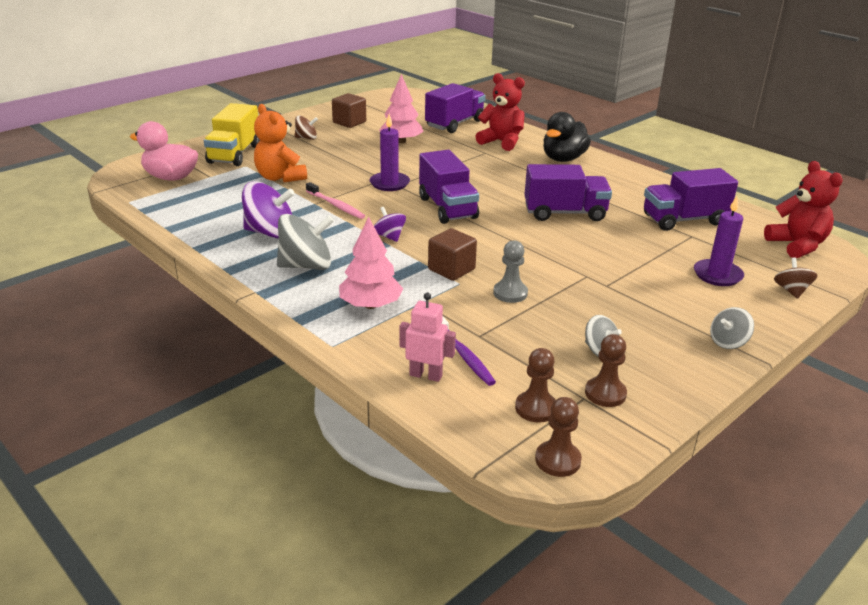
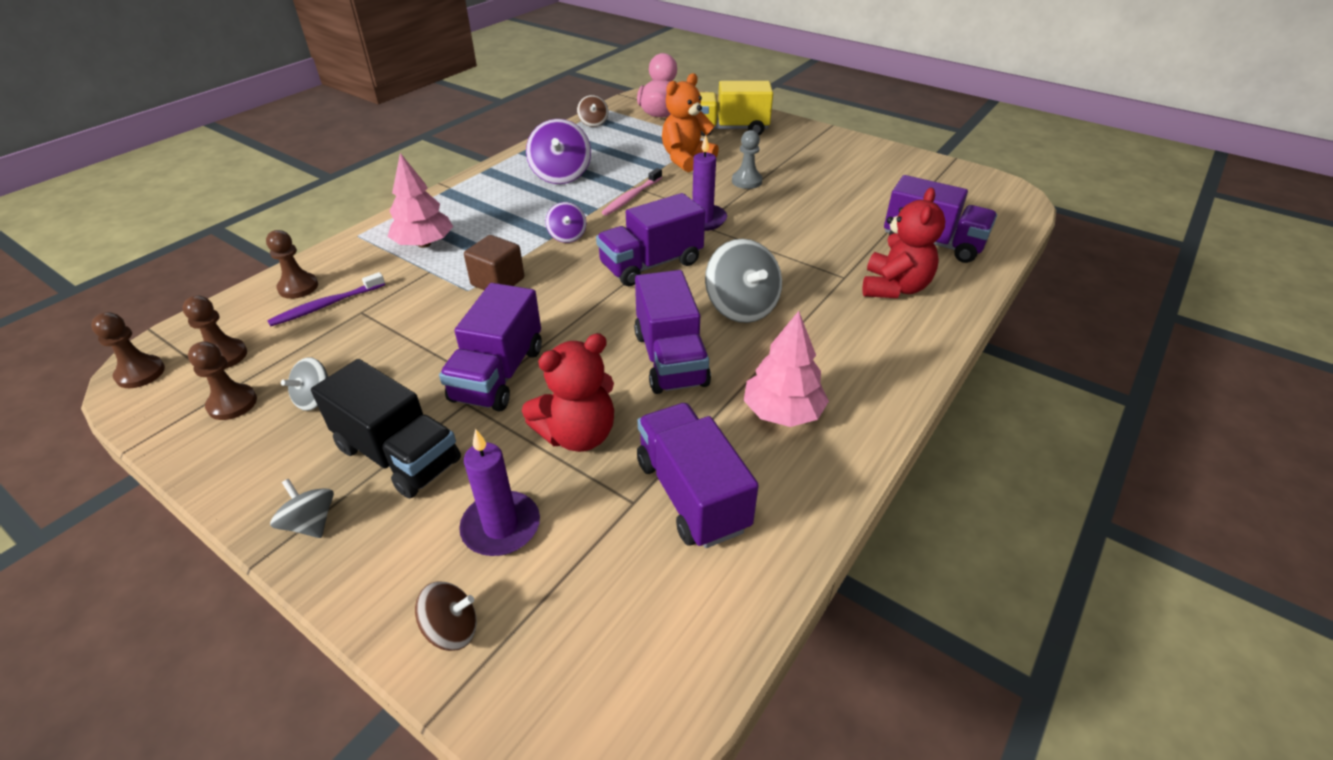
camera: 80 degrees right, 10 degrees up
grey spinning top [277,214,334,270] -> grey spinning top moved to [705,239,782,323]
brown spinning top [295,115,318,140] -> brown spinning top moved to [577,95,608,127]
brown cube [332,93,366,128] -> none
purple spinning top [374,207,406,242] -> purple spinning top turned 120 degrees clockwise [546,202,586,243]
pink tree [379,74,424,143] -> pink tree moved to [744,311,829,427]
pink robot [400,293,456,382] -> brown pawn [266,230,318,299]
grey pawn [493,240,528,303] -> grey pawn moved to [732,130,763,189]
black duck [543,112,591,162] -> none
red teddy bear [764,161,843,258] -> red teddy bear moved to [522,333,614,452]
none -> black truck [311,359,461,498]
none -> purple truck [439,283,542,412]

